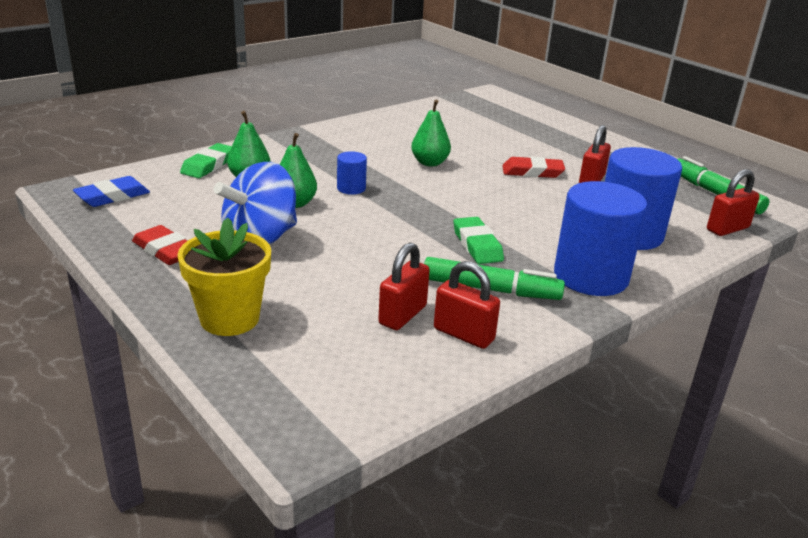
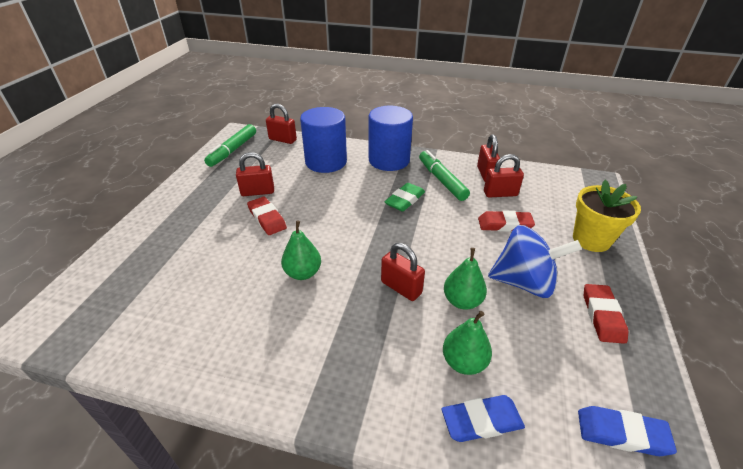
camera: 125 degrees left, 10 degrees up
green eraser [180,143,232,178] -> blue eraser [442,395,525,442]
blue cylinder [337,151,367,195] -> red padlock [381,243,425,301]
none -> red eraser [478,211,535,232]

